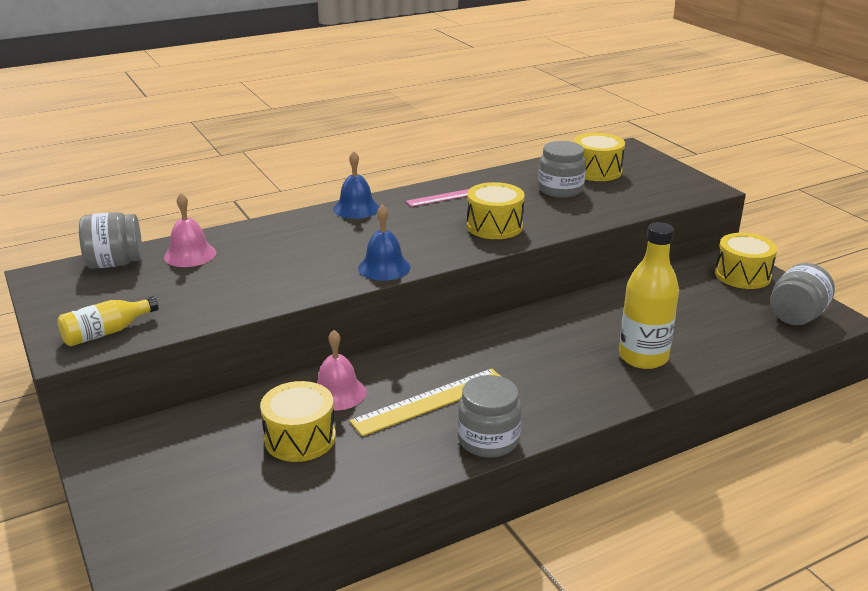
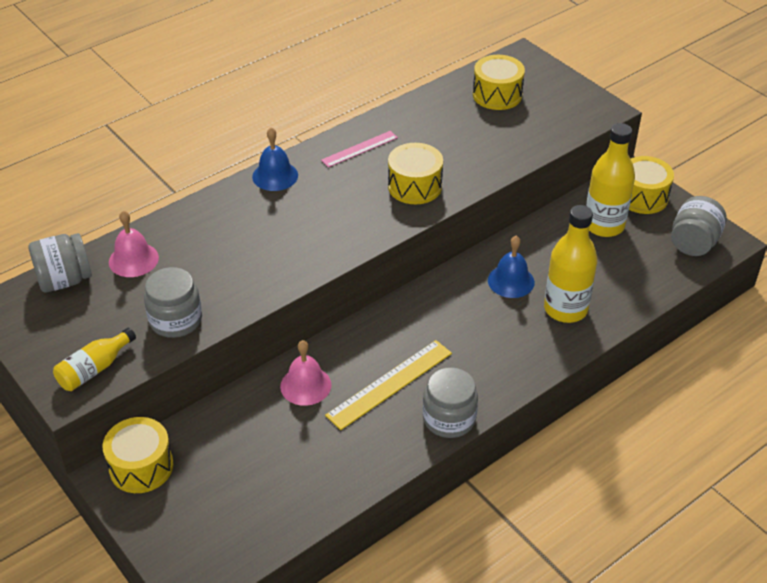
camera: 10 degrees left, 15 degrees up
yellow drum [260,381,336,462] -> yellow drum moved to [102,417,174,493]
blue bell [358,204,411,281] -> blue bell moved to [488,236,535,298]
grey jar [538,141,586,198] -> grey jar moved to [144,267,202,338]
none -> yellow bottle [586,123,635,237]

